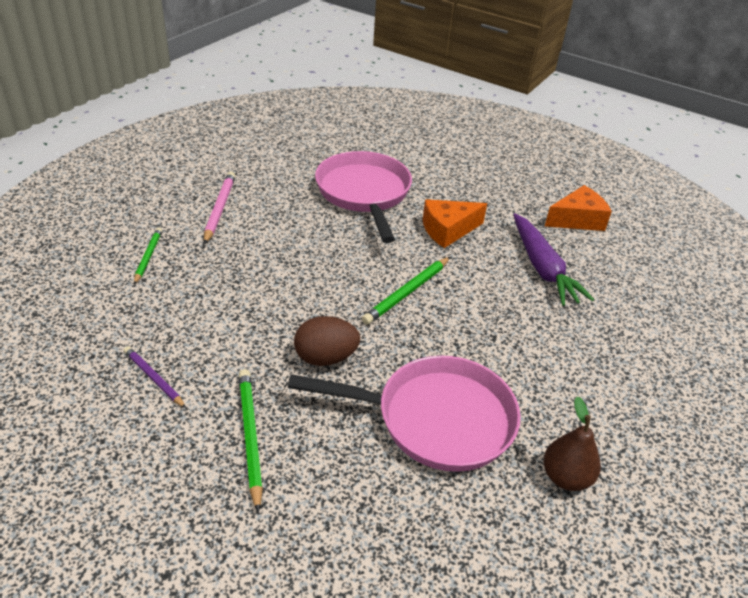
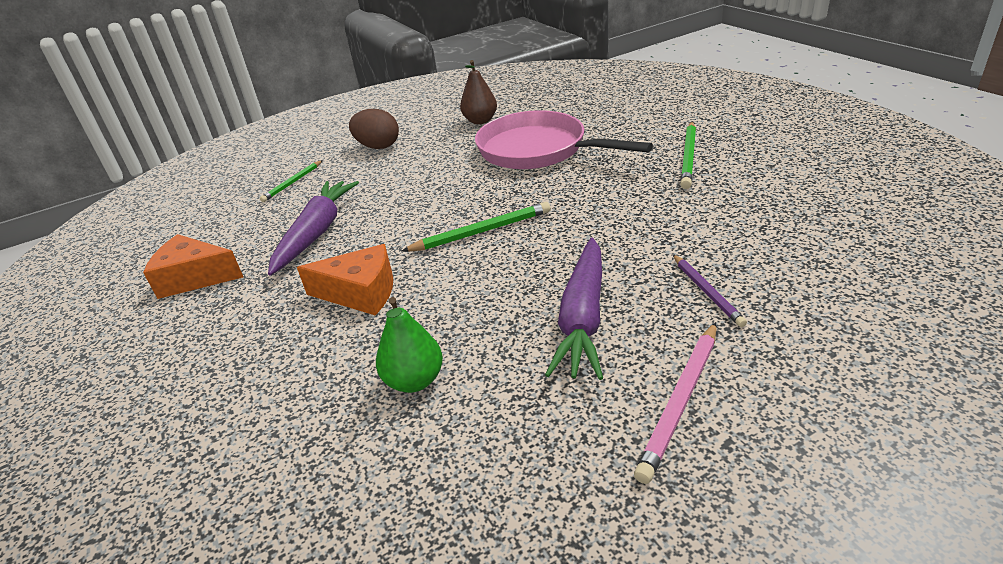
camera: 145 degrees left, 5 degrees down
purple pencil [124,346,186,408] -> purple pencil moved to [673,254,747,327]
green pencil [134,228,162,285] -> green pencil moved to [260,160,323,202]
brown egg [294,316,360,366] -> brown egg moved to [349,109,399,149]
pink pan [315,151,412,243] -> green pear [376,297,443,393]
none -> purple carrot [545,237,603,380]

